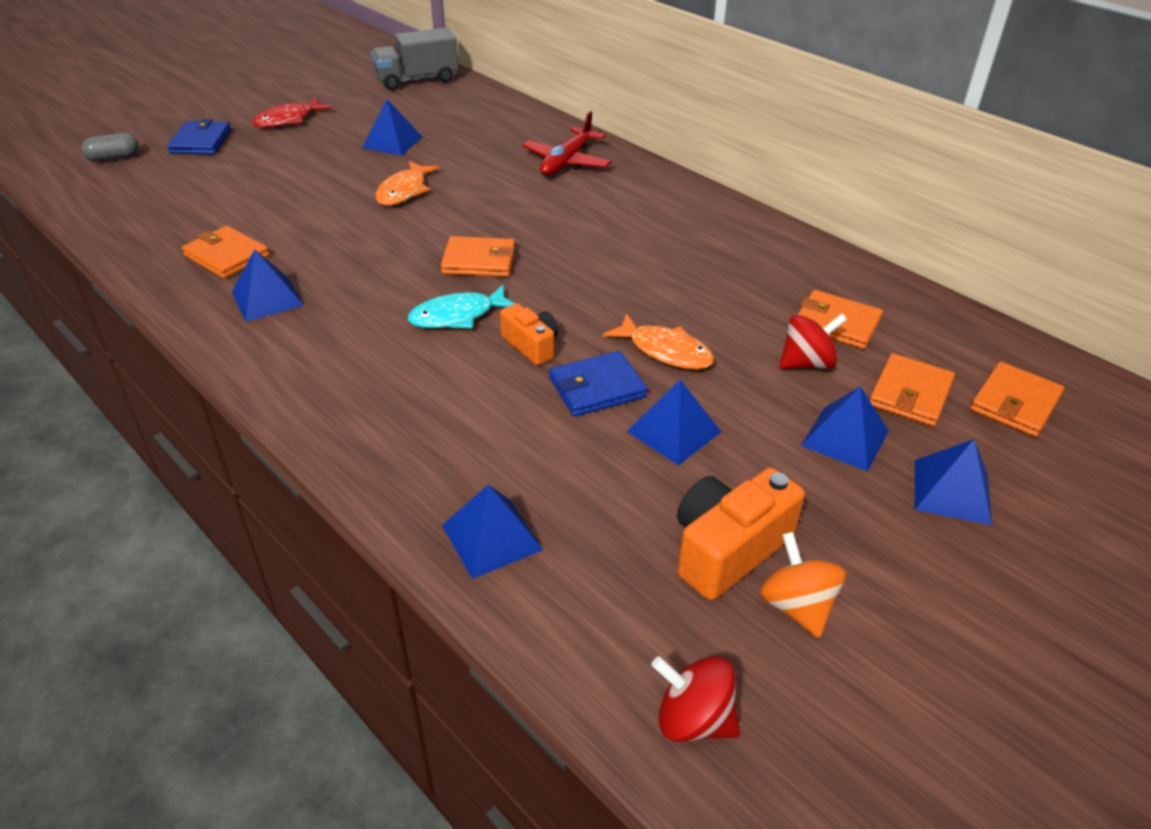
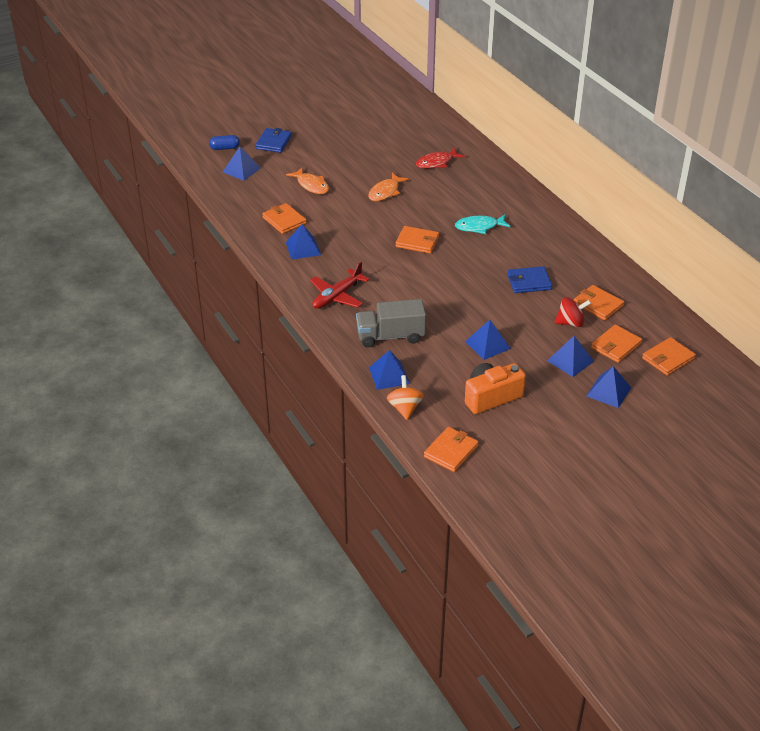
camera: 15 degrees right, 0 degrees up
grey capsule [81,133,139,162] -> blue capsule [209,135,240,150]
red fish [252,97,332,128] -> red fish moved to [416,148,465,169]
blue pyramid [362,99,422,156] -> blue pyramid moved to [223,147,261,181]
grey truck [371,28,459,90] -> grey truck moved to [356,299,426,348]
turquoise fish [408,285,515,329] -> turquoise fish moved to [455,215,511,234]
orange camera [500,303,558,365] -> none
red plane [522,111,612,176] -> red plane moved to [310,262,370,309]
blue wallet [549,351,647,416] -> blue wallet moved to [507,266,552,293]
orange fish [603,313,714,370] -> orange fish moved to [286,167,329,194]
red spinning top [651,656,740,742] -> orange wallet [424,427,479,472]
orange spinning top [759,532,846,638] -> orange spinning top moved to [387,375,424,420]

